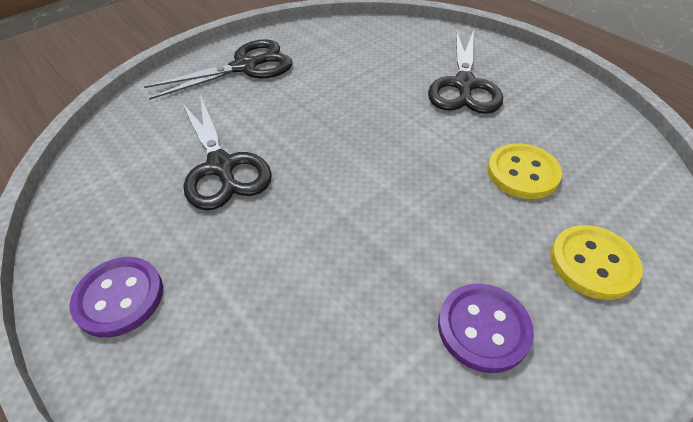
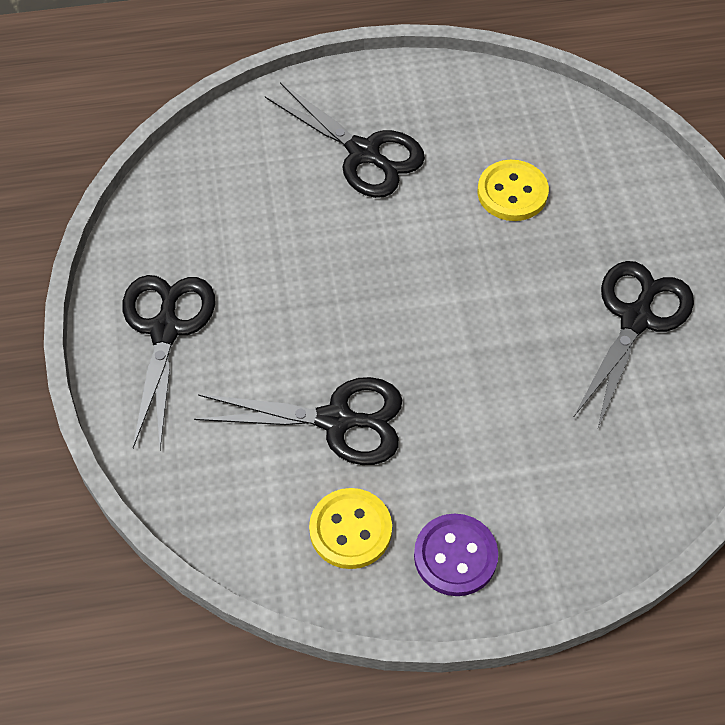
camera: 60 degrees left, 10 degrees up
purple button [438,283,534,373] -> black scissors [574,261,694,428]
yellow button [551,225,643,300] -> yellow button moved to [309,488,392,569]

